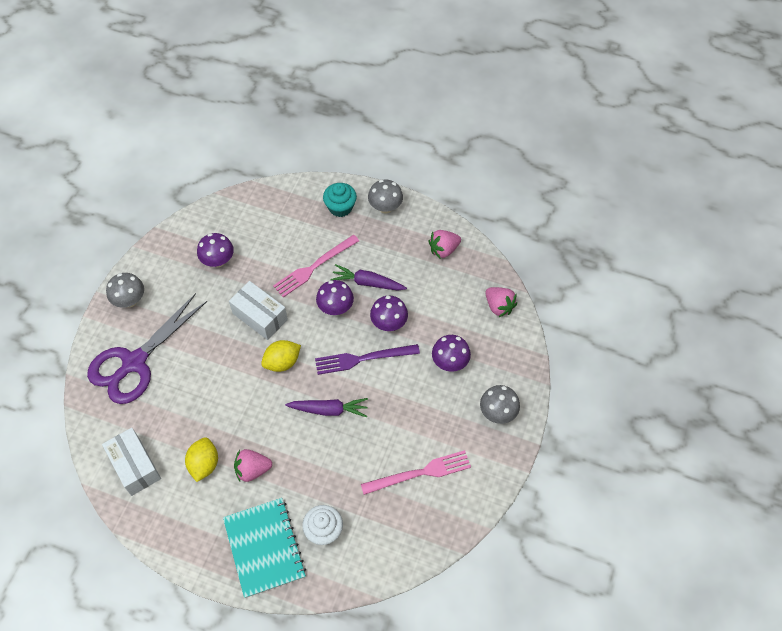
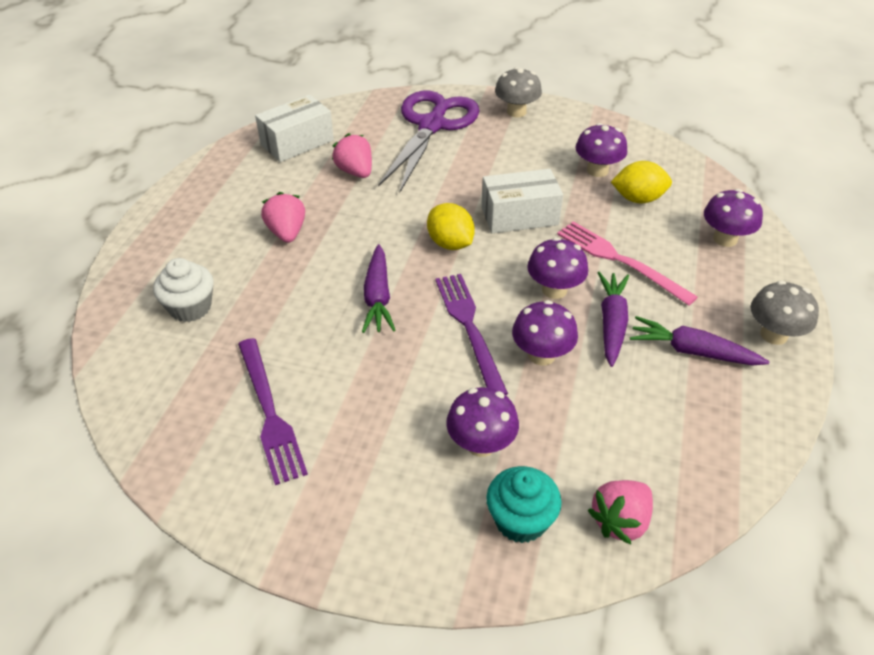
camera: 85 degrees right, 15 degrees down
purple scissors [87,293,207,404] -> purple scissors turned 75 degrees clockwise [378,91,480,193]
yellow lemon [185,437,218,482] -> yellow lemon moved to [611,161,672,204]
turquoise notebook [223,498,306,598] -> none
white box [229,281,288,340] -> white box turned 45 degrees clockwise [481,169,563,233]
turquoise cupcake [323,183,357,217] -> turquoise cupcake moved to [486,466,562,543]
pink fork [361,450,471,495] -> purple fork [238,338,308,485]
pink strawberry [428,230,461,258] -> pink strawberry moved to [332,133,372,178]
grey mushroom [480,385,520,424] -> none
none -> purple carrot [630,316,770,365]
none -> purple mushroom [704,189,763,247]

